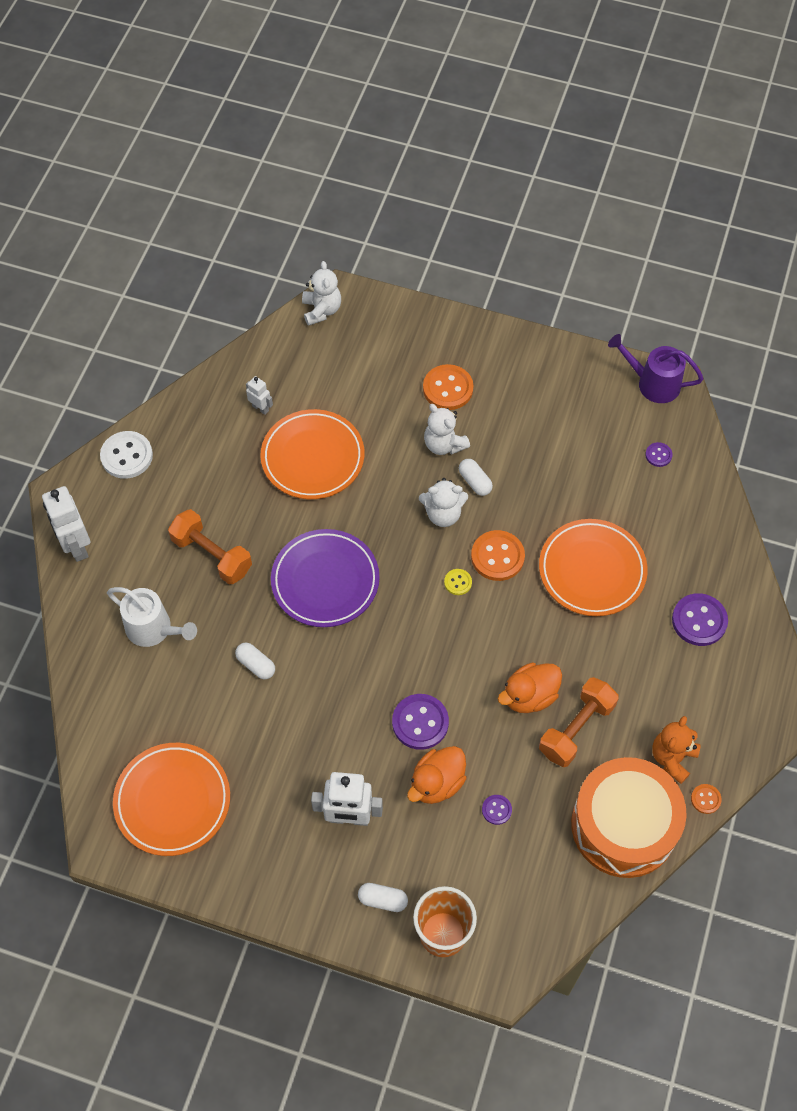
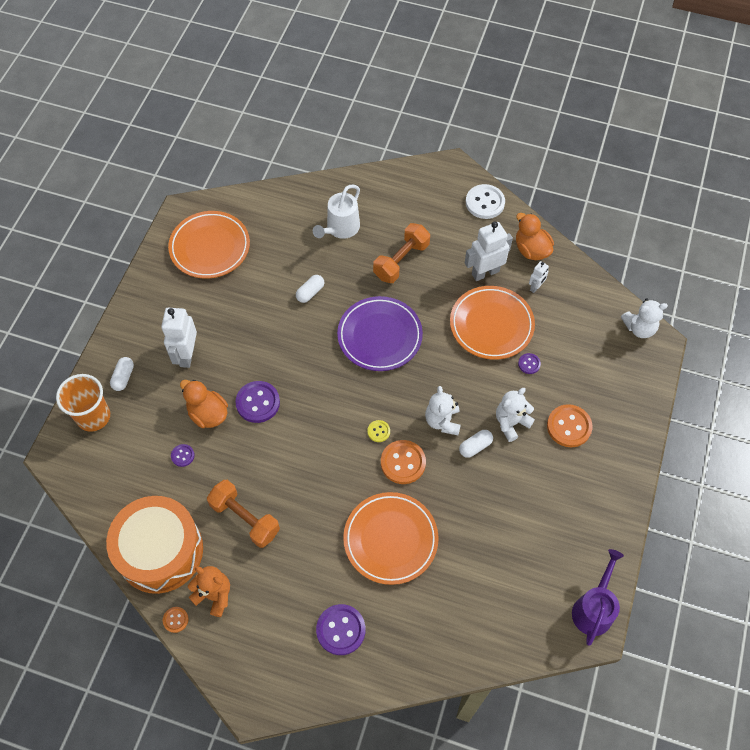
camera: 90 degrees right, 0 degrees up
white robot [42,486,90,562] -> white robot moved to [465,221,513,281]
orange duck [498,662,562,713] -> orange duck moved to [516,213,554,260]
purple button [645,442,672,467] -> purple button moved to [518,353,541,374]

